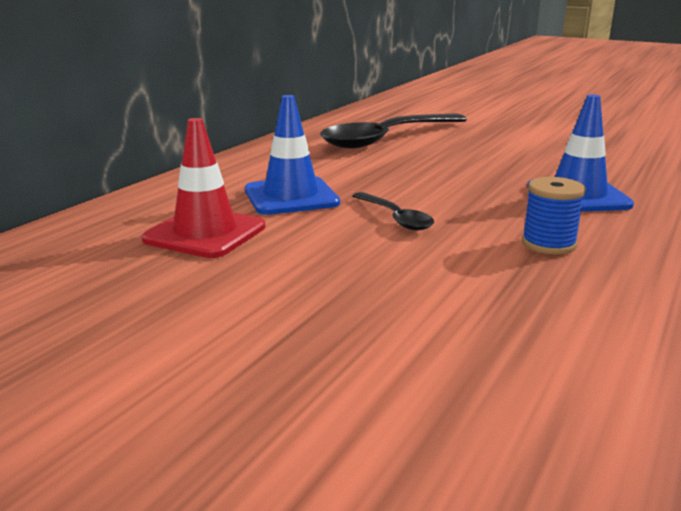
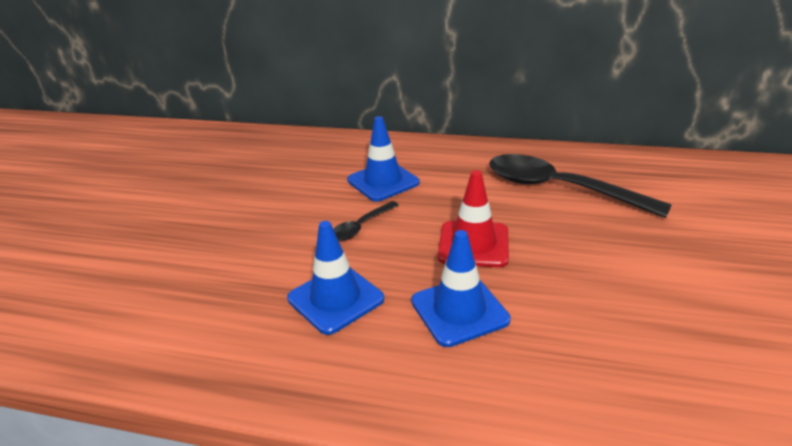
camera: 75 degrees right, 10 degrees up
red traffic cone [142,118,266,258] -> red traffic cone moved to [438,170,509,267]
blue spool [522,177,586,255] -> blue traffic cone [287,221,384,335]

